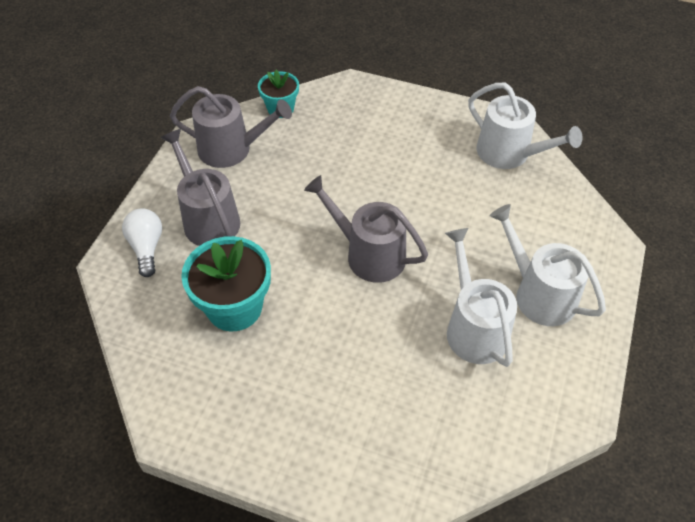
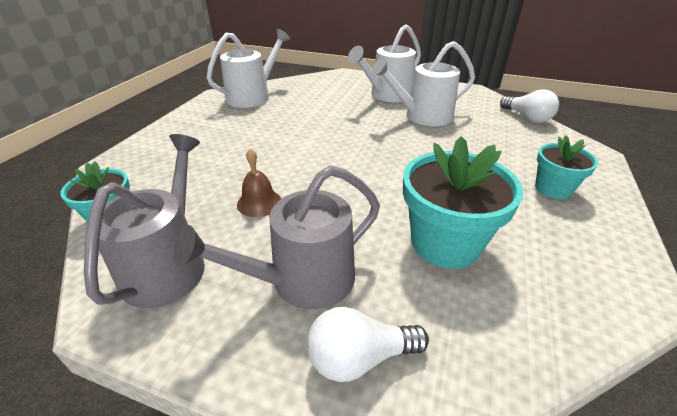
camera: 90 degrees left, 15 degrees down
grey watering can [304,175,428,283] -> none
none -> brown bell [237,148,281,217]
none -> white light bulb [500,89,559,123]
none -> turquoise flower pot [535,135,598,199]

